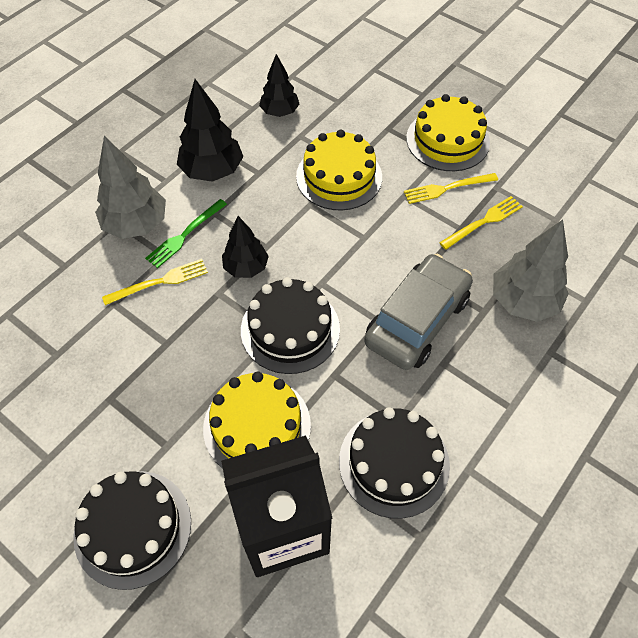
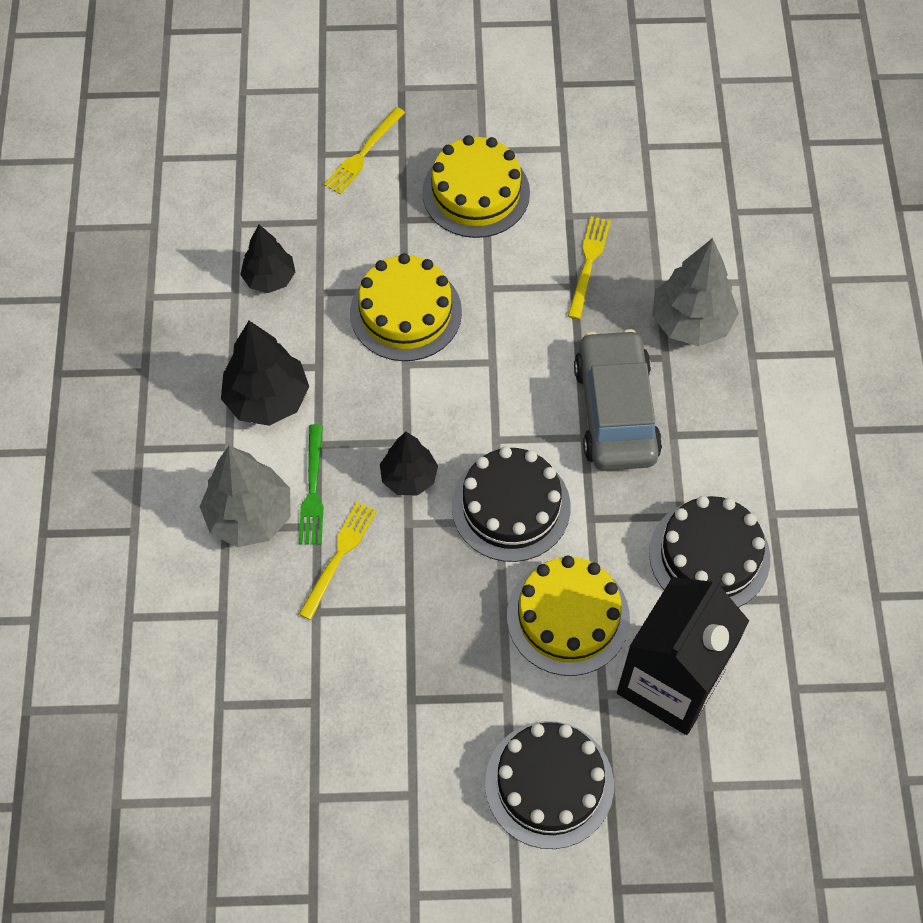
camera: 40 degrees left, 5 degrees up
yellow fork [404,173,498,204] -> yellow fork moved to [324,107,405,195]

